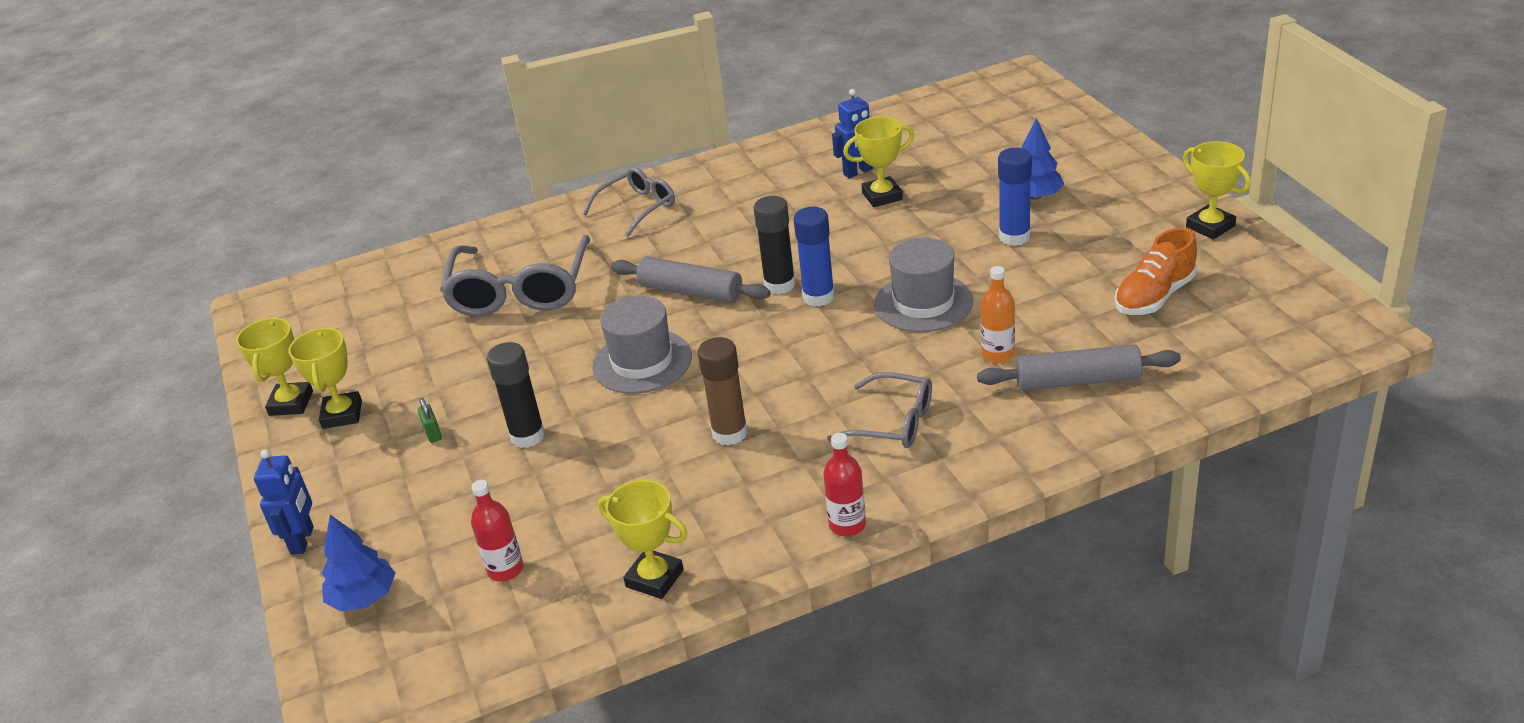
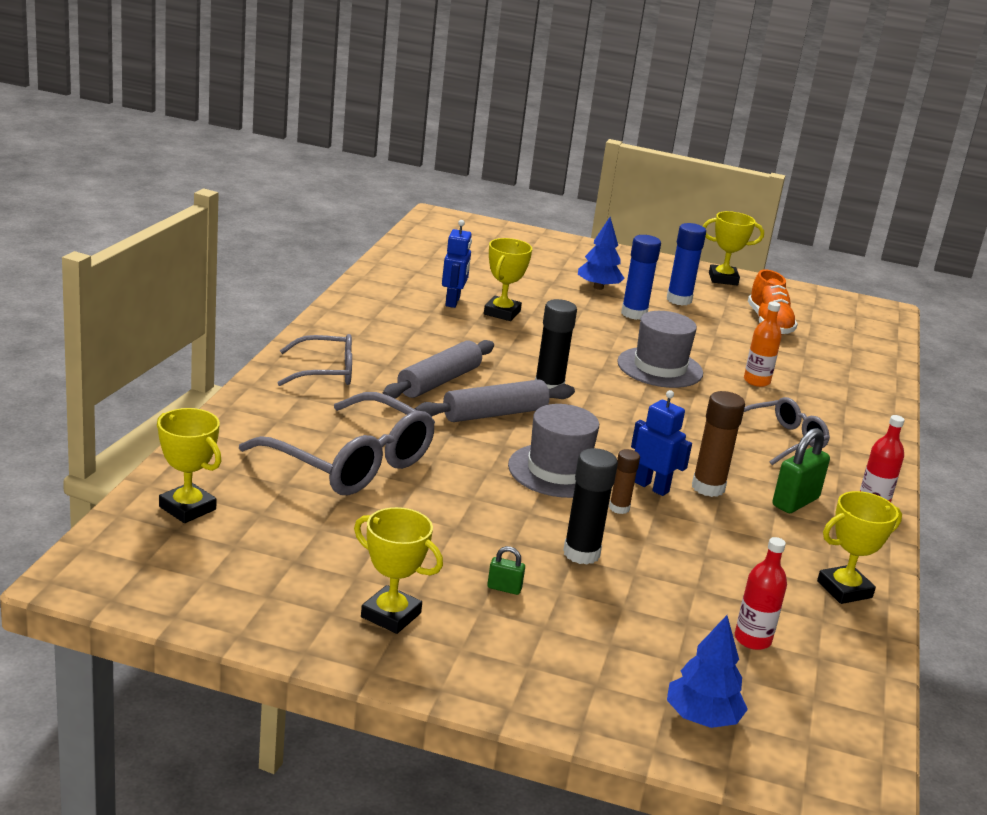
camera: 60 degrees left, 10 degrees down
yellow trophy [236,317,313,416] -> yellow trophy moved to [157,408,221,523]
blue robot [254,449,314,555] -> blue robot moved to [631,390,692,496]
grey glasses [583,167,675,237] -> grey glasses turned 90 degrees clockwise [278,334,352,386]
blue glue stick [794,207,835,307] -> blue glue stick moved to [667,223,706,306]
grey rolling pin [977,344,1181,391] -> grey rolling pin moved to [382,340,494,399]
none -> brown glue stick [609,449,640,514]
none -> green padlock [772,428,830,513]

